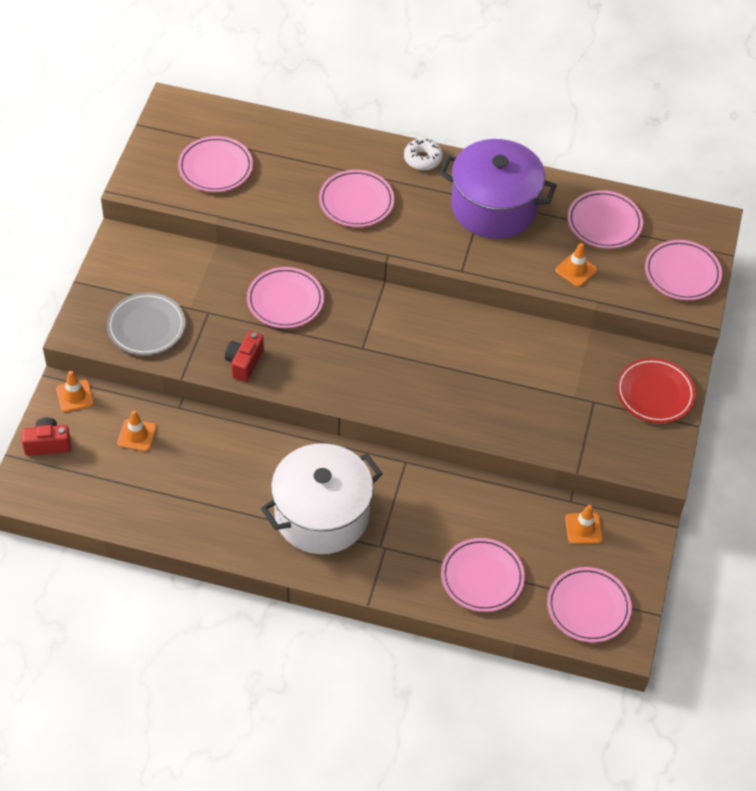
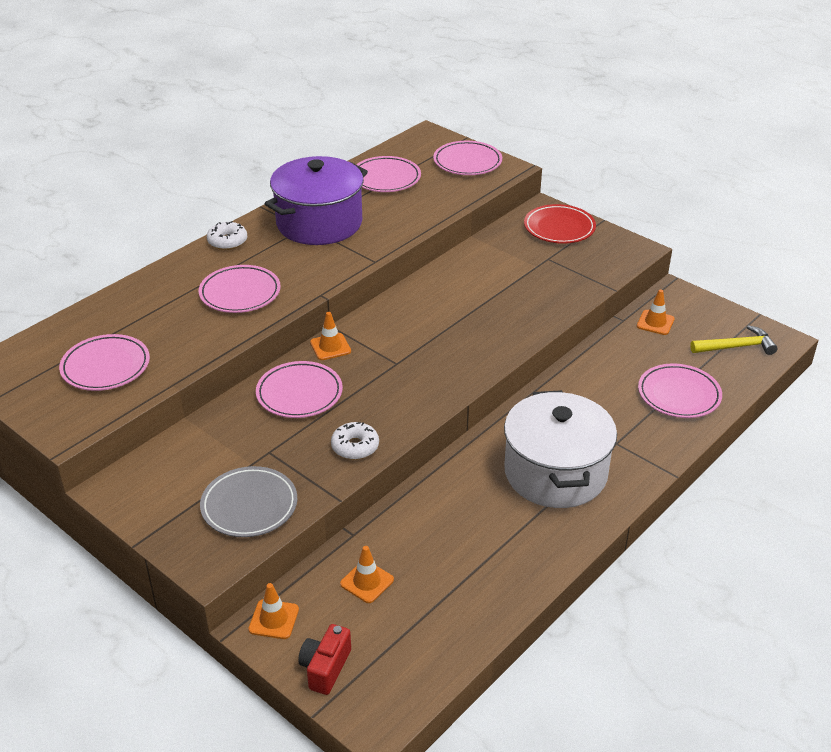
camera: 60 degrees left, 15 degrees down
red camera [225,331,264,382] -> white donut [331,422,379,460]
pink plate [547,567,632,643] -> yellow hammer [690,325,777,355]
orange traffic cone [555,243,597,287] -> orange traffic cone moved to [310,312,351,360]

